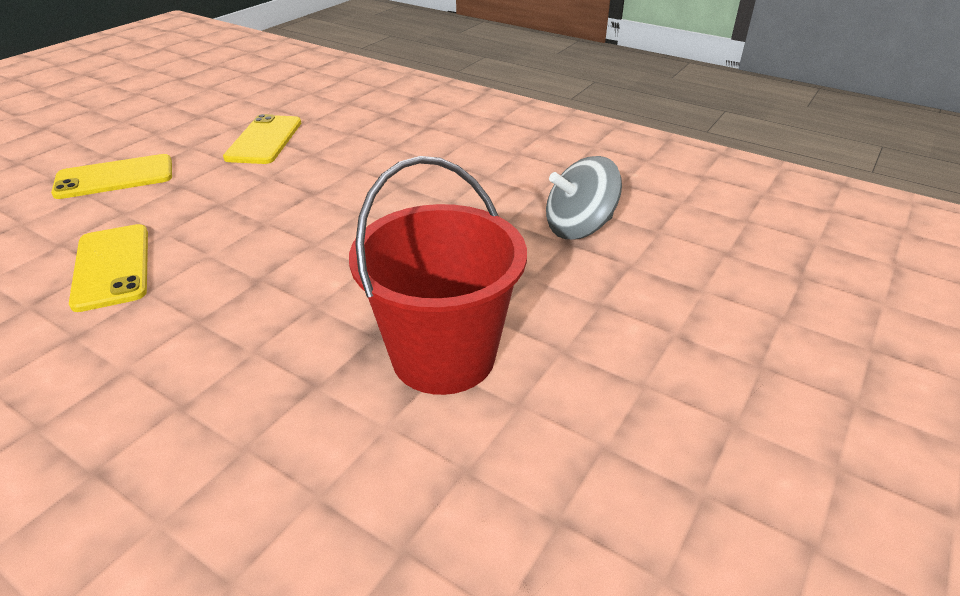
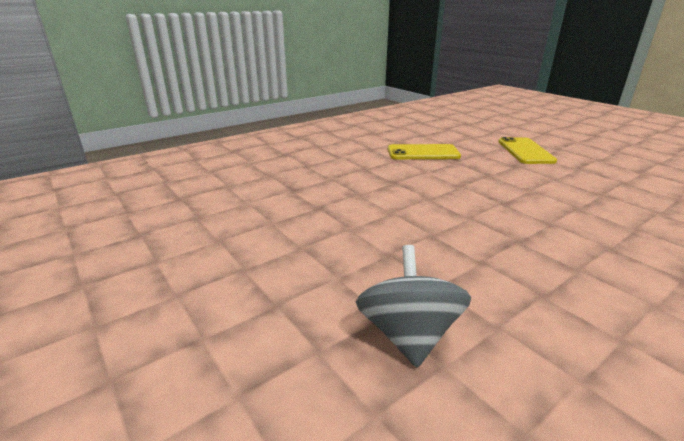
camera: 110 degrees right, 10 degrees down
yellow phone [223,114,301,164] -> none
red bucket [349,156,527,395] -> none

